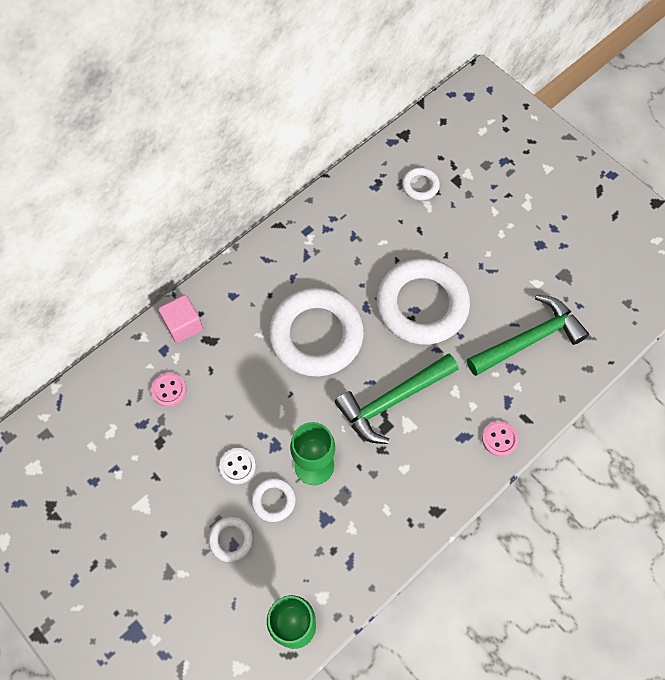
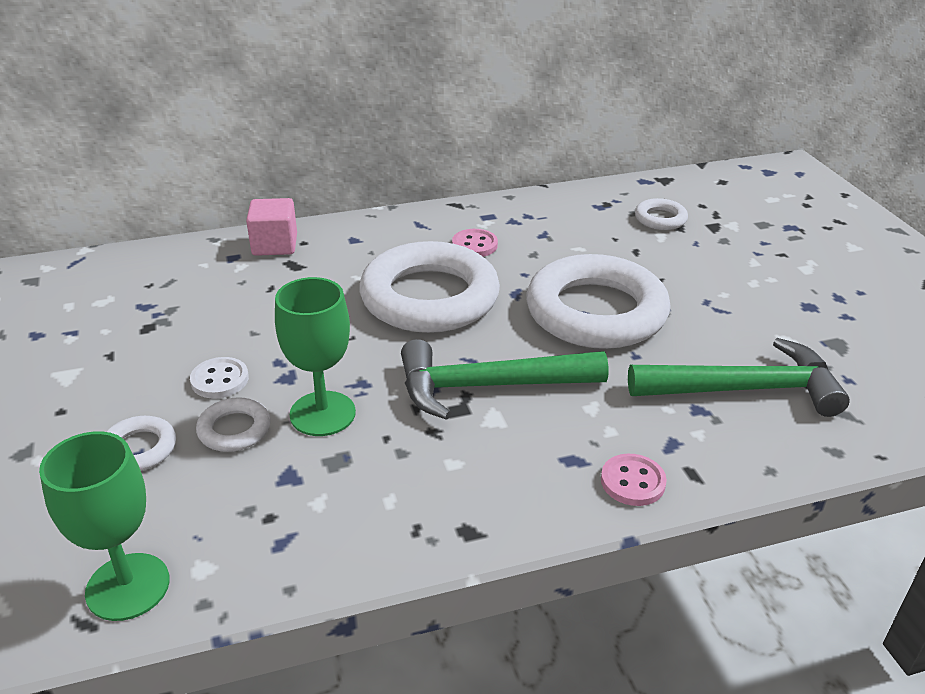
camera: 25 degrees right, 30 degrees down
pink button [151,373,187,407] -> pink button moved to [452,229,498,257]

